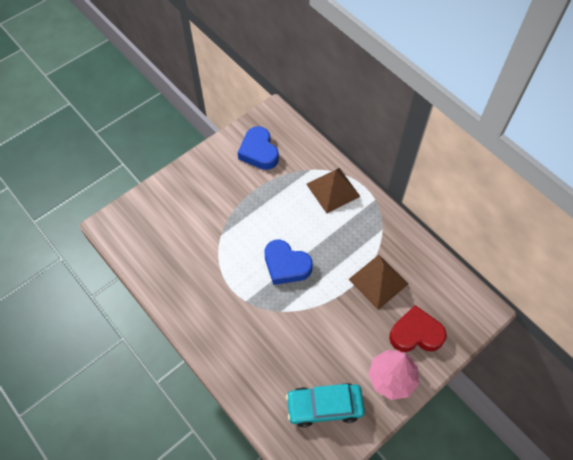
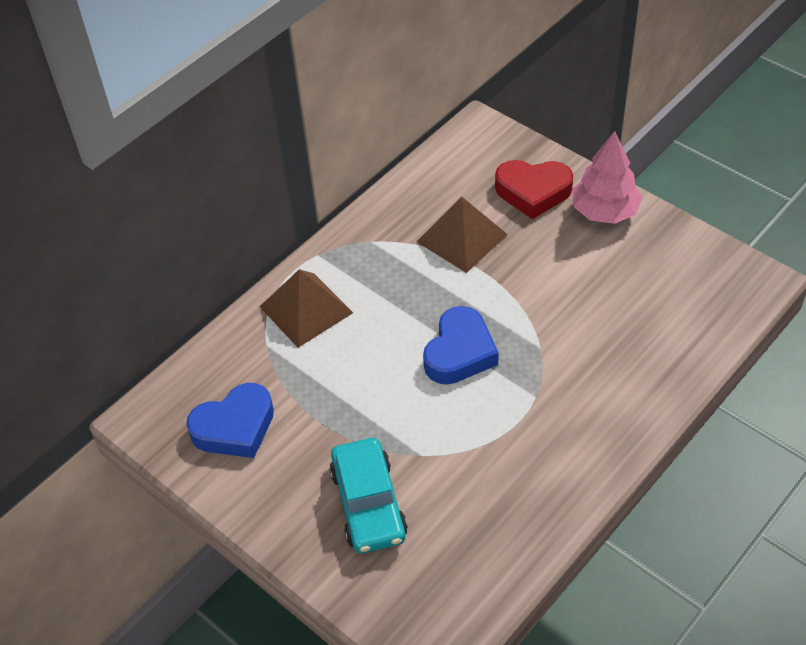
camera: 95 degrees left, 10 degrees down
turquoise car [286,383,365,427] -> turquoise car moved to [329,438,408,554]
red heart [389,305,447,352] -> red heart turned 75 degrees counterclockwise [495,160,573,219]

